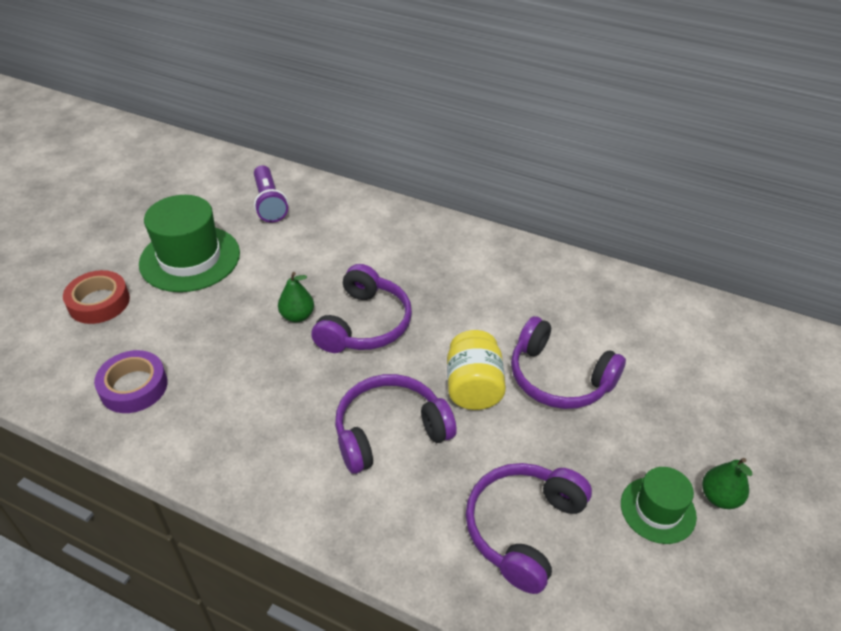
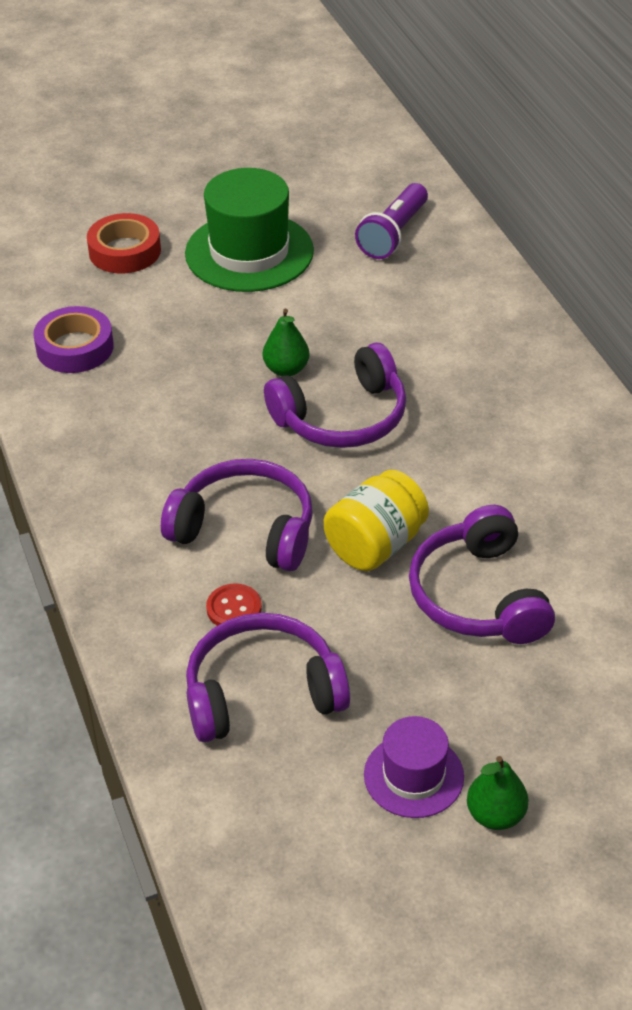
camera: 45 degrees right, 0 degrees up
green hat [621,467,697,544] -> purple hat [364,716,464,818]
none -> red button [206,583,262,626]

